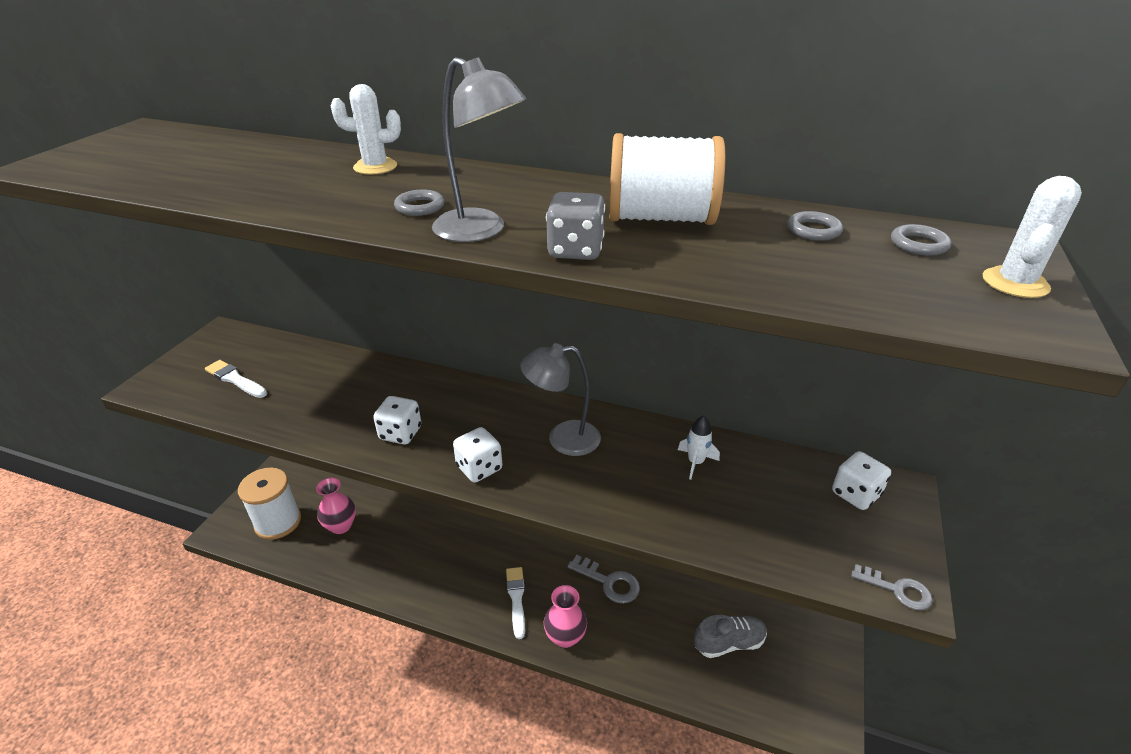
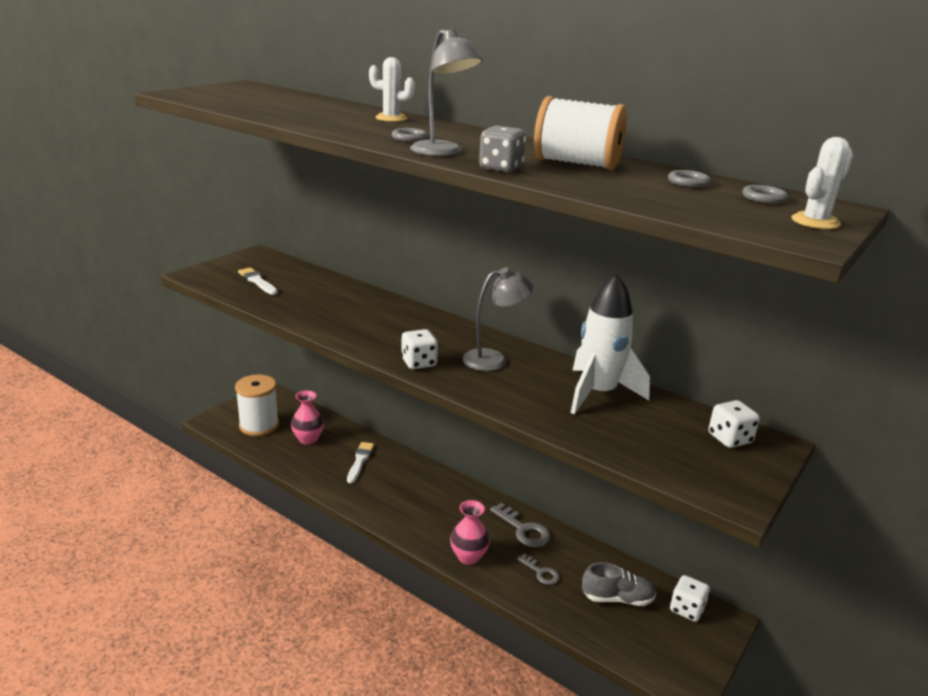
camera: 15 degrees right, 10 degrees down
white dice [373,396,421,444] -> white dice moved to [670,575,710,622]
white brush [506,567,525,639] -> white brush moved to [347,442,374,483]
grey lamp [520,343,601,456] -> grey lamp turned 150 degrees clockwise [463,268,533,371]
white rocket [678,415,720,479] -> white rocket [571,274,650,415], size x2.36
grey key [851,564,933,610] -> grey key moved to [518,554,560,585]

